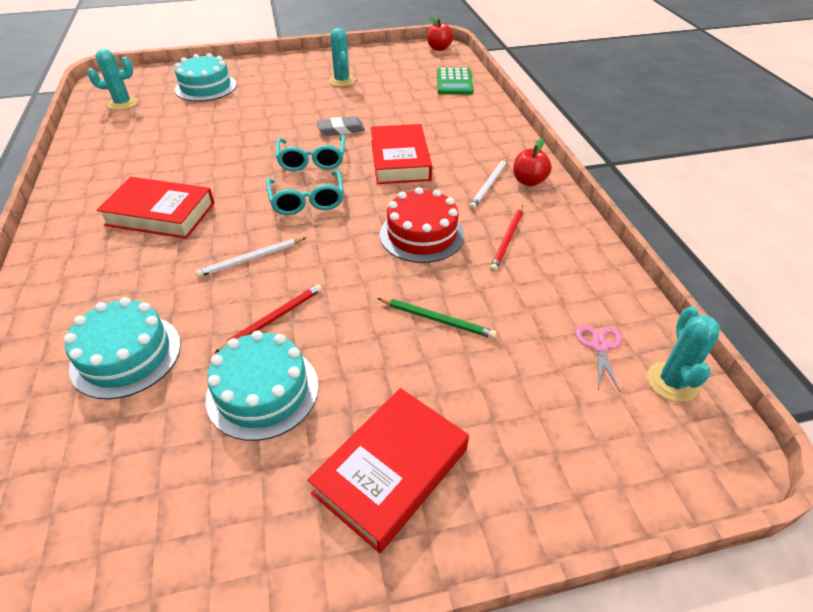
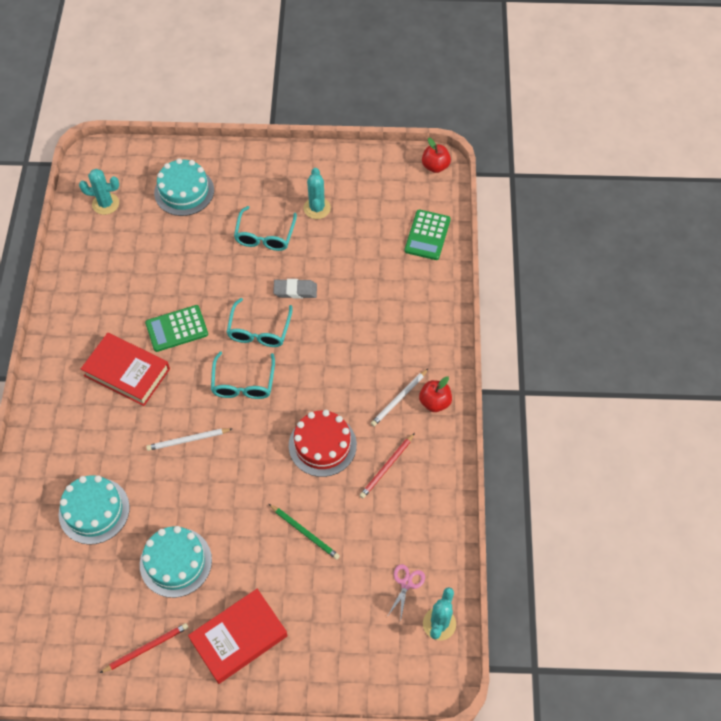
camera: 15 degrees right, 15 degrees up
red pencil [214,284,322,353] -> red pencil moved to [100,623,188,673]
red book [371,124,432,184] -> none
none -> green calculator [145,305,208,352]
none -> turquoise glasses [234,206,297,251]

